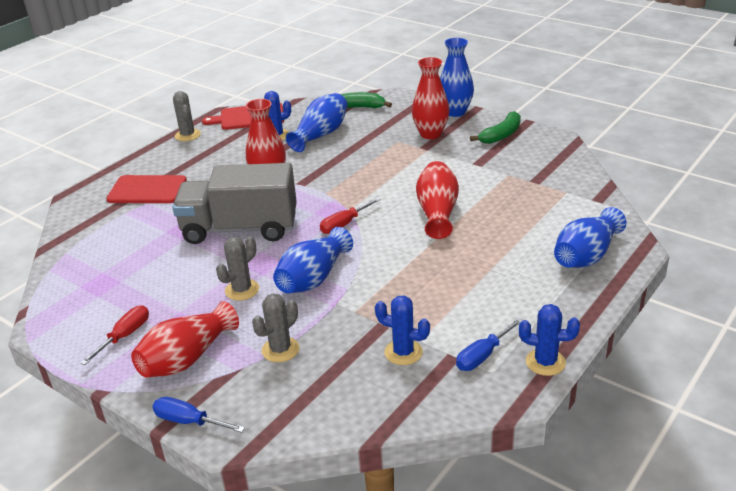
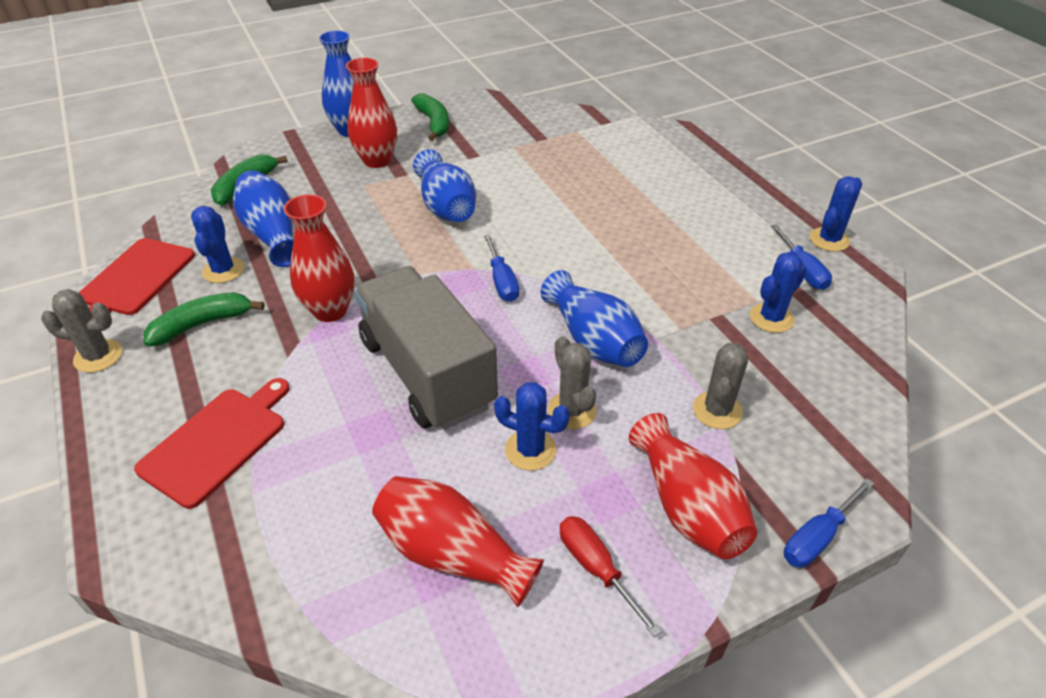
camera: 65 degrees left, 10 degrees up
grey truck [172,163,297,244] -> grey truck turned 120 degrees clockwise [354,266,498,430]
grey cactus [252,293,299,362] -> grey cactus turned 45 degrees clockwise [693,343,748,429]
red screwdriver [320,197,381,234] -> blue screwdriver [484,234,519,302]
red vase [416,161,459,239] -> red vase moved to [372,476,544,607]
blue vase [554,207,626,268] -> blue vase moved to [413,149,476,222]
none -> green banana [144,292,265,347]
none -> blue cactus [494,382,570,471]

